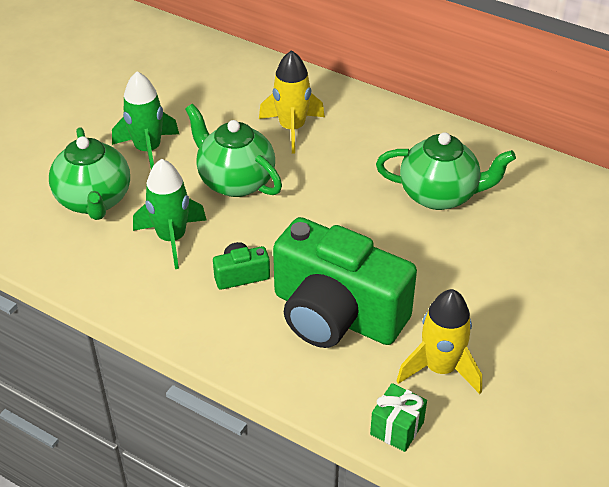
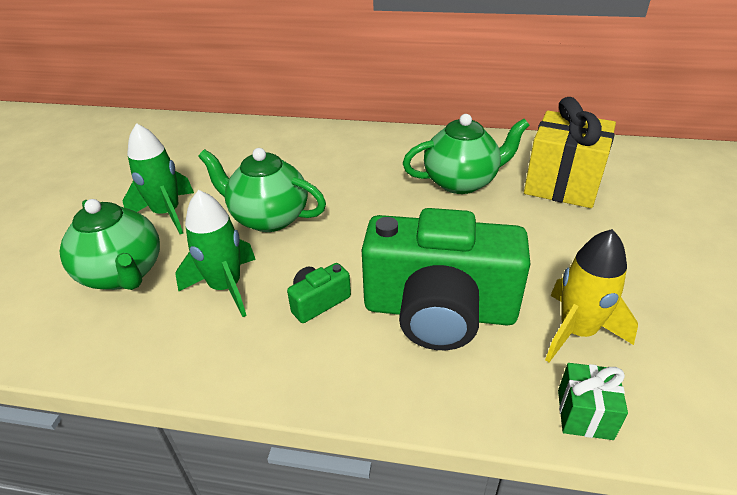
camera: 20 degrees left, 5 degrees down
yellow rocket [259,50,325,154] -> none
none -> yellow gift [524,97,616,208]

